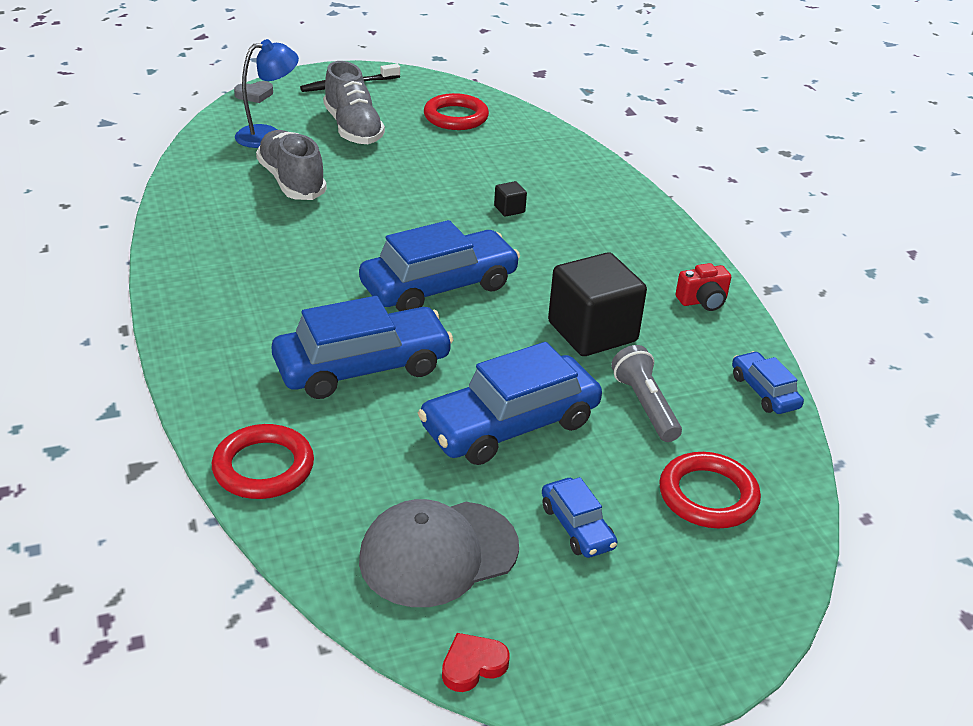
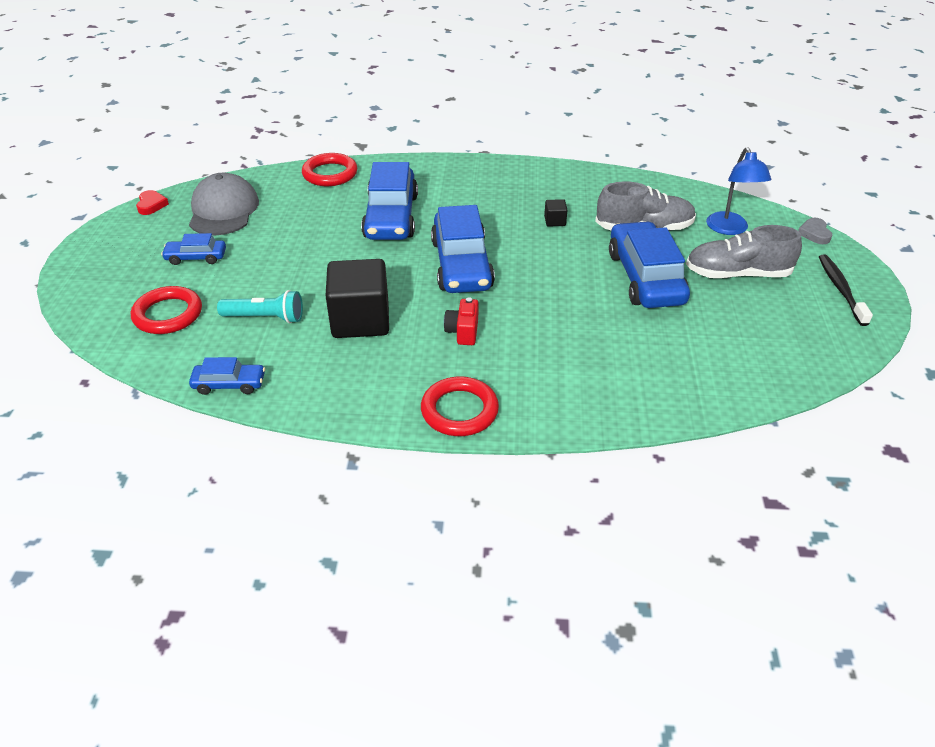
camera: 115 degrees right, 5 degrees up
blue car [418,342,602,465] -> blue car moved to [609,221,690,308]
red ring [424,93,489,130] -> red ring moved to [421,376,499,436]
black cube [494,181,527,217] -> black cube moved to [544,199,568,227]
grey flashlight [611,345,682,442] -> turquoise flashlight [217,290,303,323]
red camera [676,263,731,311] -> red camera moved to [444,297,478,345]

